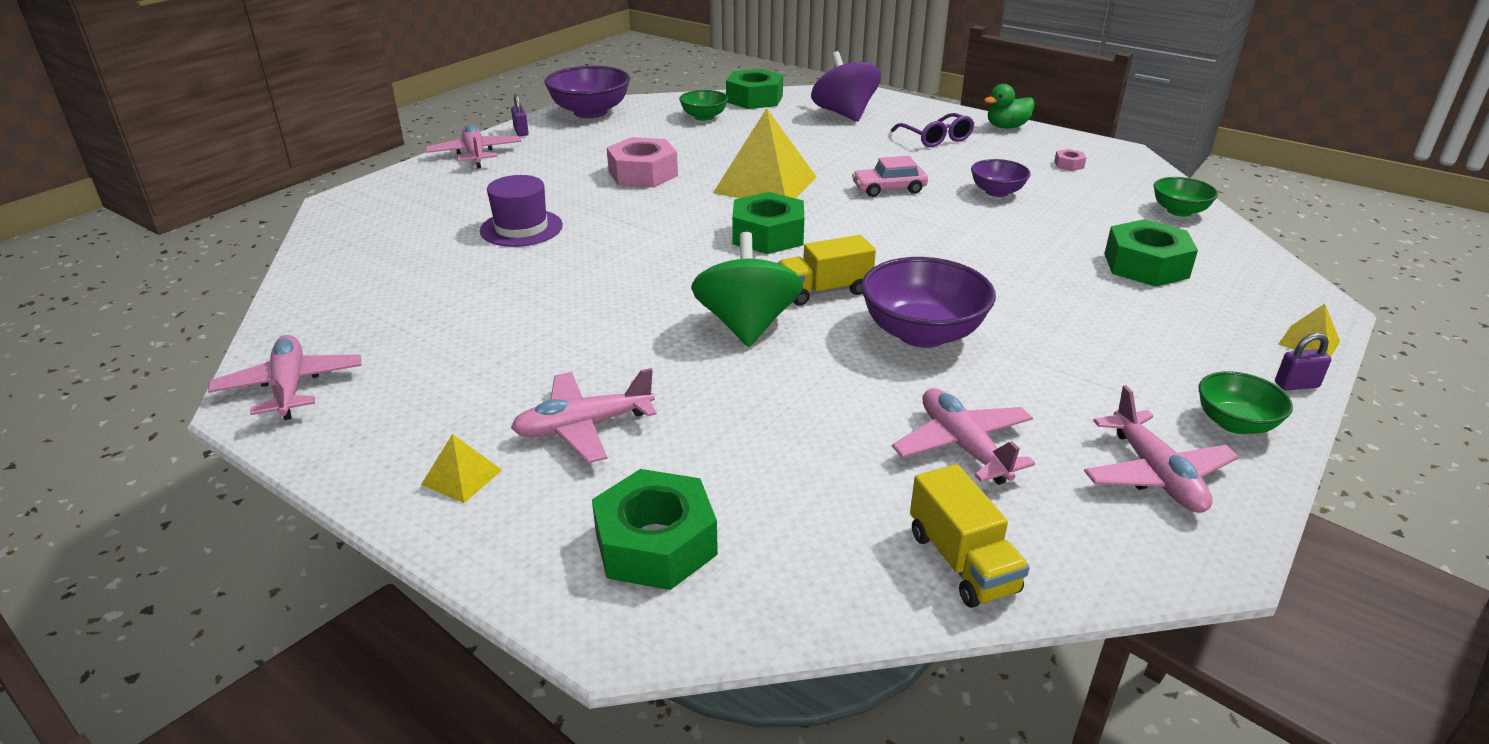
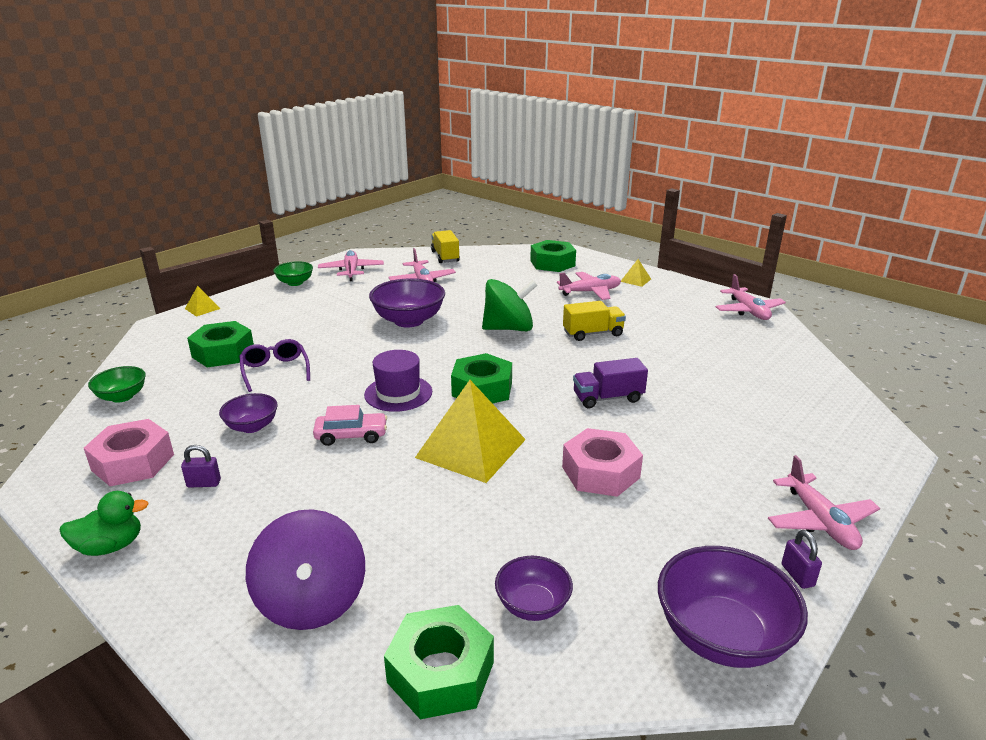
camera: 175 degrees left, 5 degrees down
purple hat [480,175,563,247] -> purple hat moved to [364,350,432,412]
green bowl [679,90,728,121] -> purple bowl [495,556,573,621]
green spinning top [691,232,803,347] -> green spinning top turned 105 degrees counterclockwise [482,279,538,331]
yellow truck [777,235,876,306] -> yellow truck moved to [563,301,626,341]
purple glasses [891,113,974,147] -> purple glasses moved to [240,339,310,392]
pink nut [1054,149,1086,171] -> pink nut [84,419,174,486], size x2.29
purple padlock [1275,333,1331,390] -> purple padlock moved to [181,445,221,488]
none -> purple truck [573,358,648,408]

